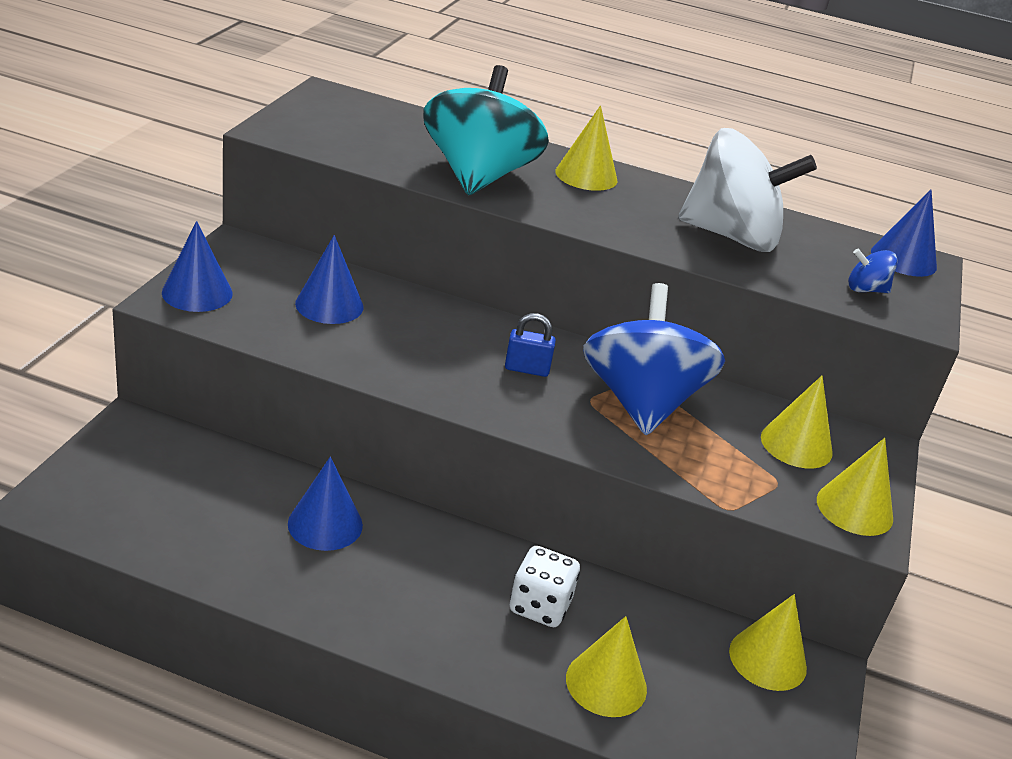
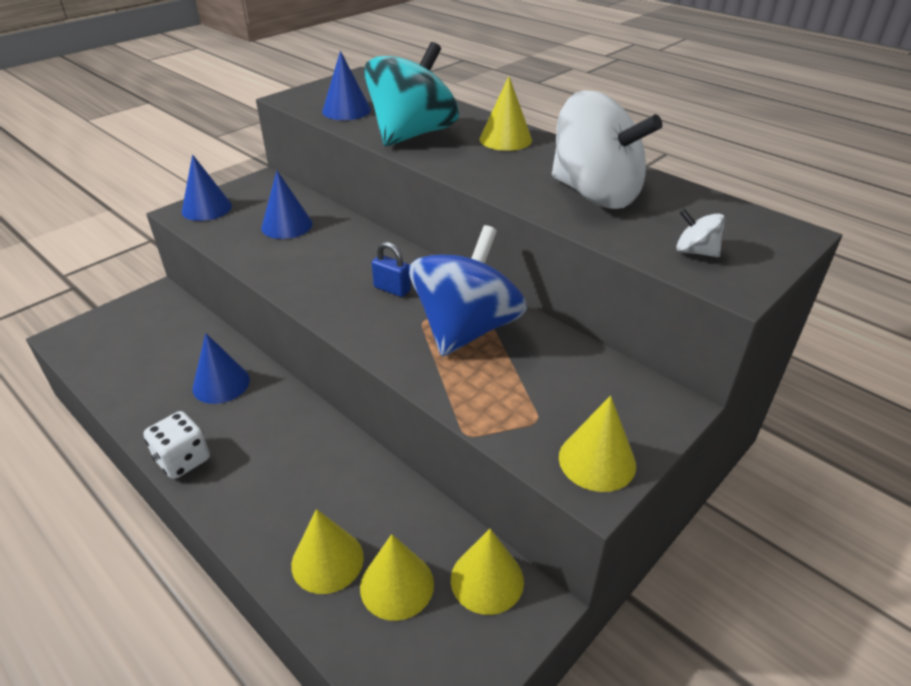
camera: 30 degrees right, 5 degrees up
white dice [510,546,580,627] -> white dice moved to [144,411,210,479]
yellow cone [761,376,833,468] -> yellow cone moved to [360,534,434,621]
blue spinning top [848,249,898,293] -> white spinning top [677,209,725,257]
blue cone [871,189,937,277] -> blue cone moved to [322,51,371,120]

